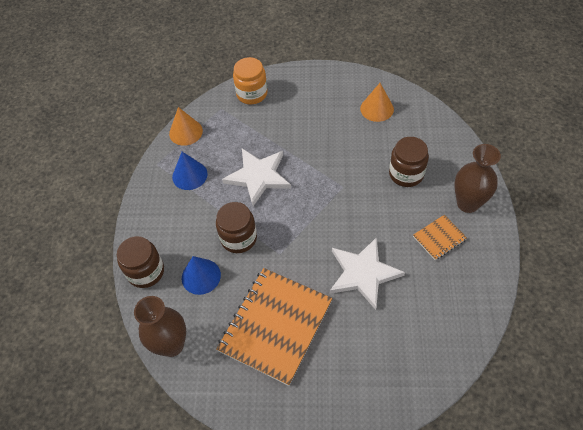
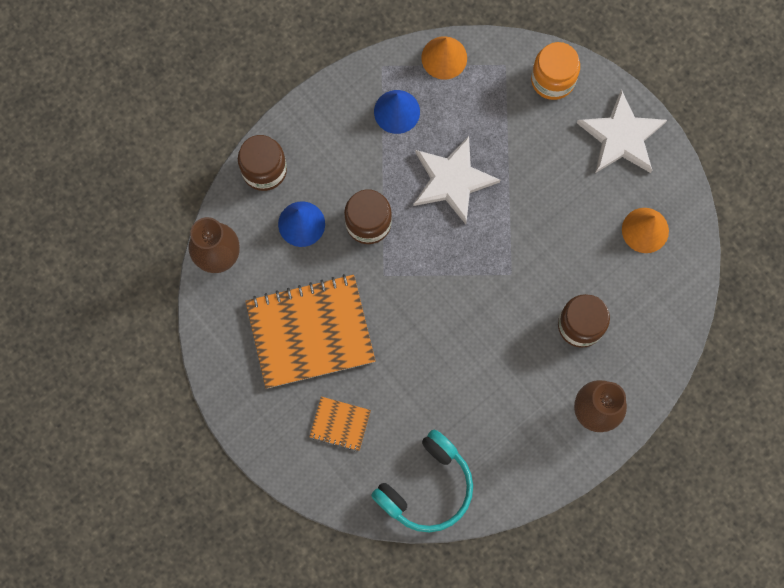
camera: 45 degrees right, 20 degrees up
white star [330,237,405,310] -> white star moved to [577,89,667,173]
orange notebook [413,215,467,260] -> orange notebook moved to [309,397,371,451]
none -> turquoise headphones [371,429,473,532]

